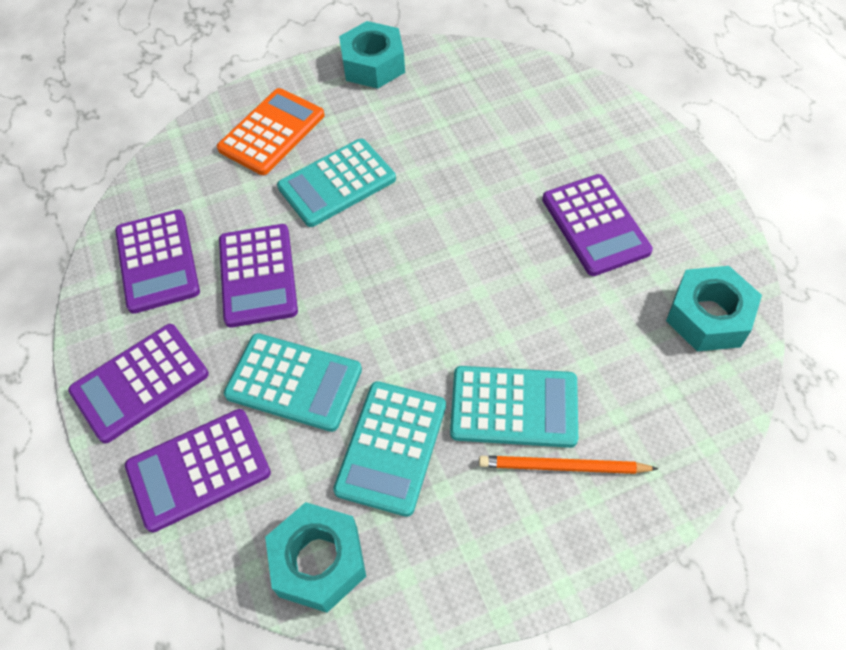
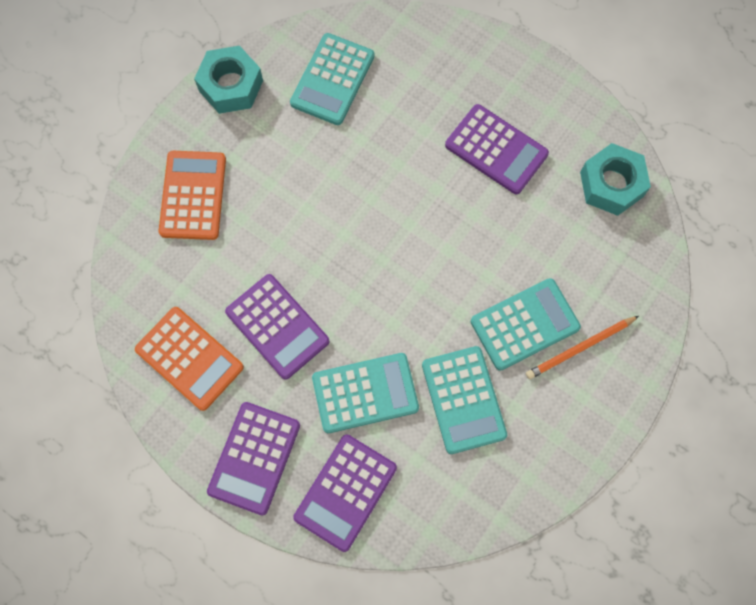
camera: 35 degrees left, 15 degrees up
purple calculator [115,209,200,314] -> orange calculator [135,307,244,411]
turquoise nut [265,502,366,613] -> none
turquoise calculator [277,139,396,227] -> turquoise calculator moved to [290,33,375,125]

